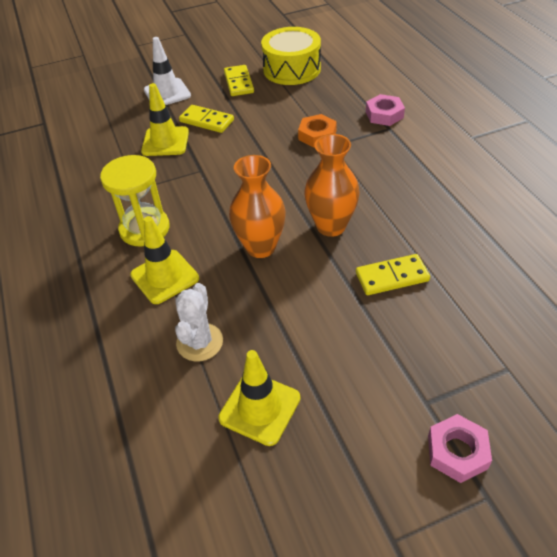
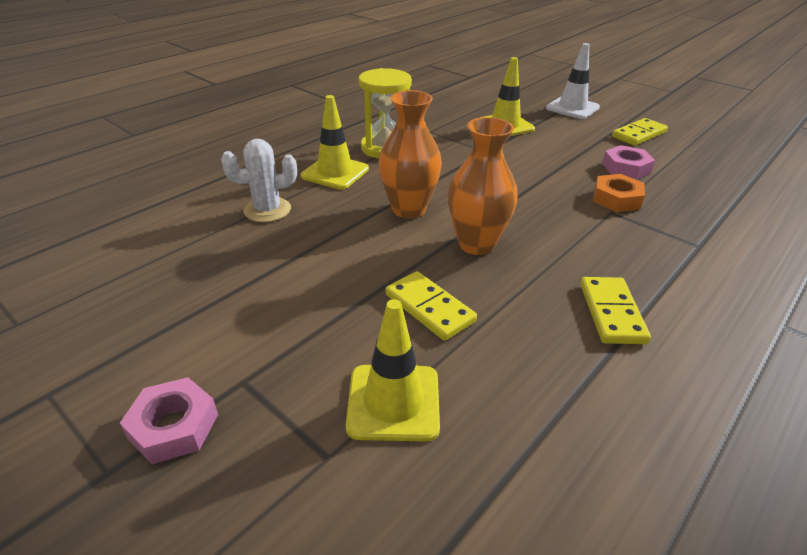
camera: 60 degrees right, 10 degrees down
yellow domino [179,105,234,133] -> yellow domino moved to [580,277,651,344]
yellow traffic cone [218,350,301,446] -> yellow traffic cone moved to [346,299,440,441]
yellow drum [261,27,321,85] -> none
pink nut [366,94,405,126] -> pink nut moved to [602,145,655,180]

